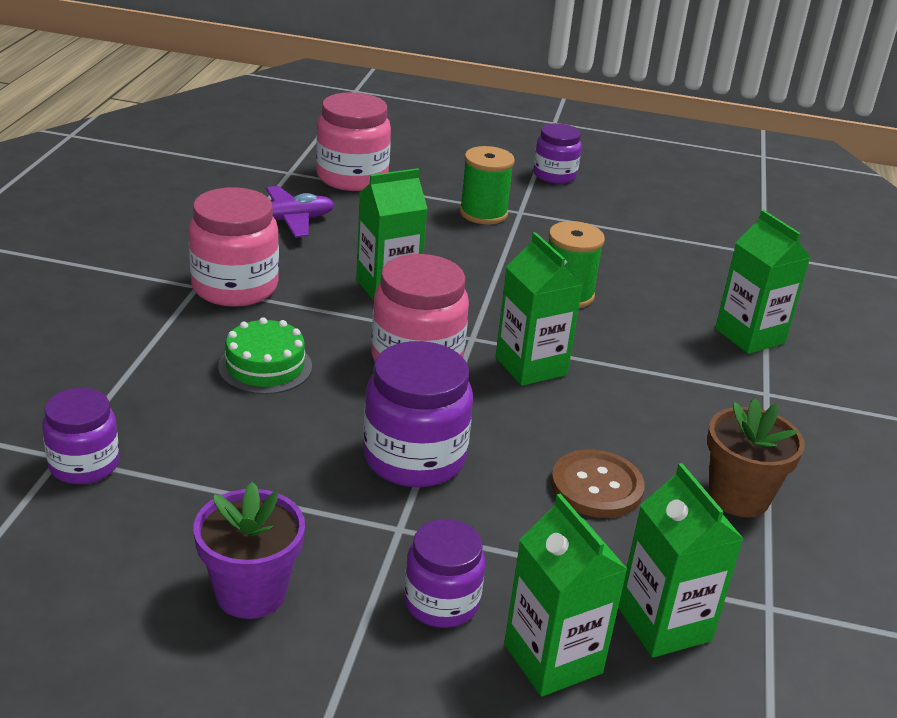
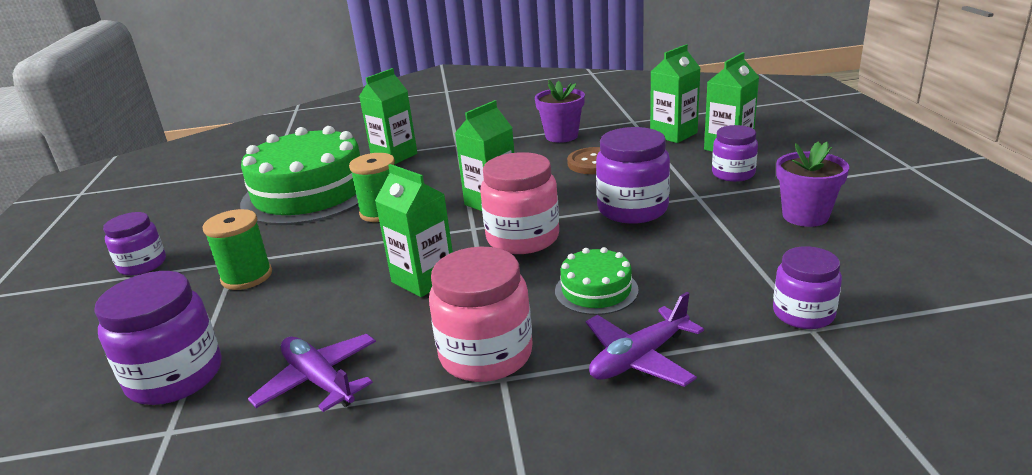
camera: 105 degrees left, 5 degrees down
pink jar [316,92,391,191] -> purple jar [94,271,222,405]
brown flower pot [707,398,805,517] -> purple flower pot [535,80,585,143]
none -> green cake [240,126,360,225]
none -> purple plane [586,292,704,387]

